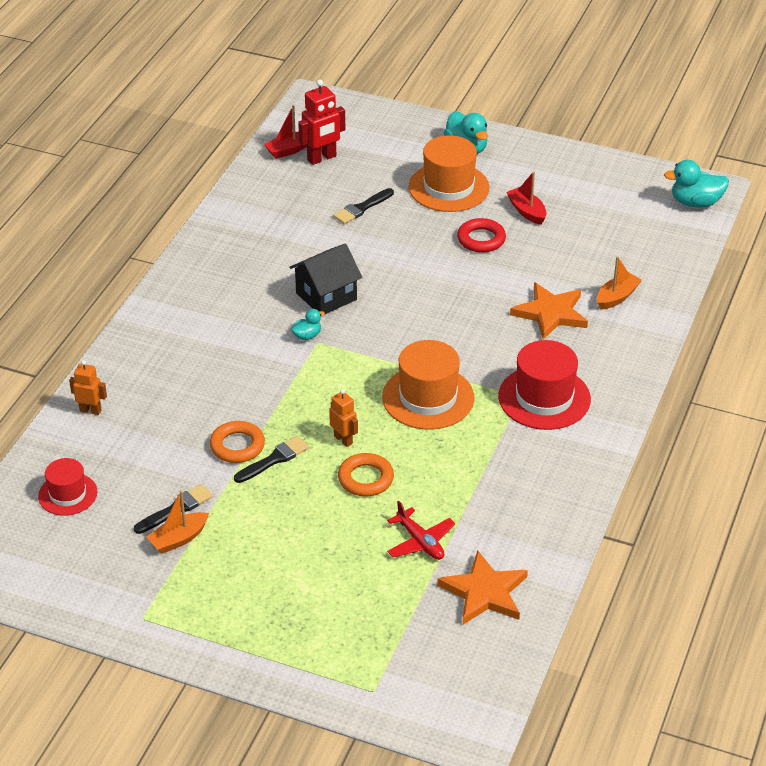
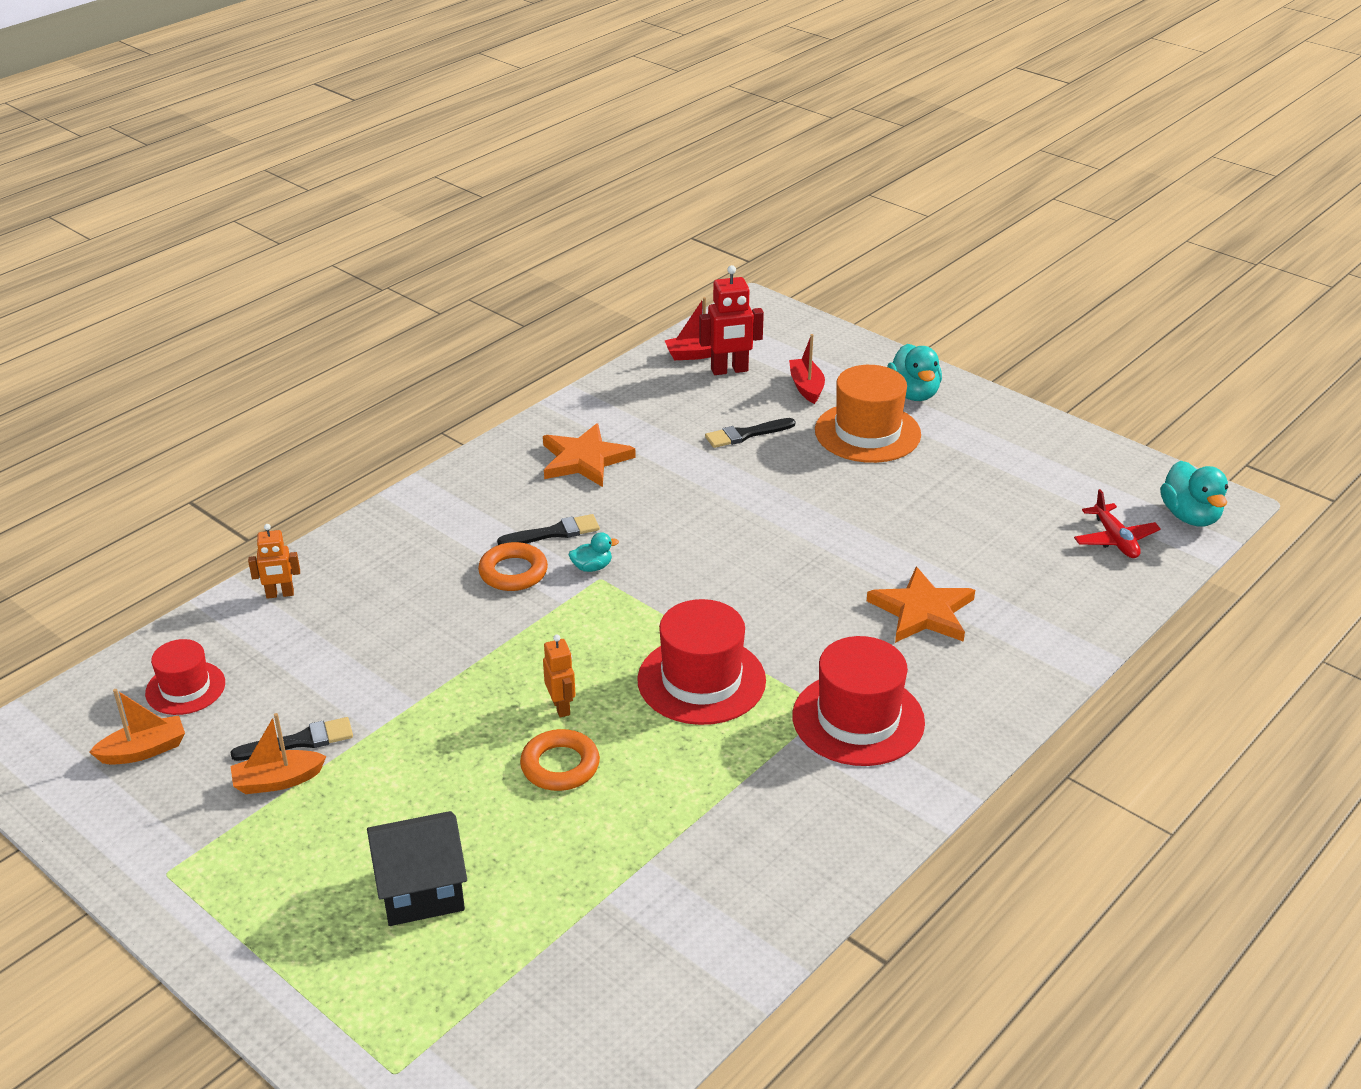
camera: 20 degrees right, 5 degrees down
orange robot [69,360,107,415] -> orange robot turned 135 degrees clockwise [248,524,300,599]
orange ring [210,421,265,463] -> orange ring moved to [478,542,548,591]
black brush [234,436,309,483] -> black brush moved to [497,514,600,545]
black house [290,243,362,315] -> black house moved to [367,811,467,926]
orange hat [382,340,474,429] -> red hat [637,599,766,725]
red plane [387,500,455,560] -> red plane moved to [1074,489,1161,558]
orange star [437,550,528,624] -> orange star moved to [543,423,636,487]
red ring [457,218,506,253] -> none
red boat [506,171,546,225] -> red boat moved to [789,334,825,404]
orange boat [597,256,642,310] -> orange boat moved to [89,689,185,765]
turquoise duck [664,160,729,208] -> turquoise duck turned 120 degrees counterclockwise [1160,461,1228,526]

